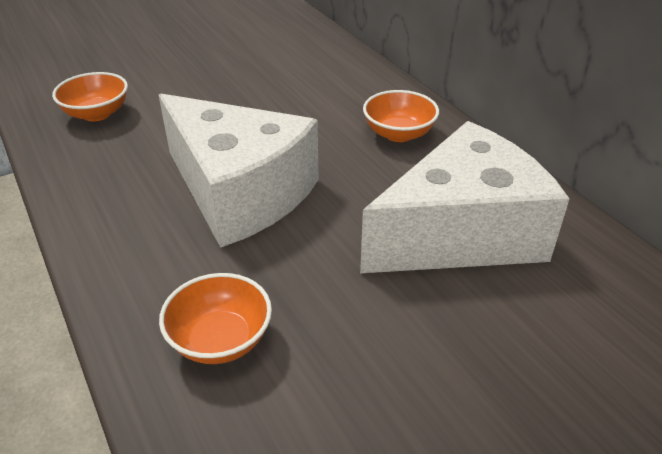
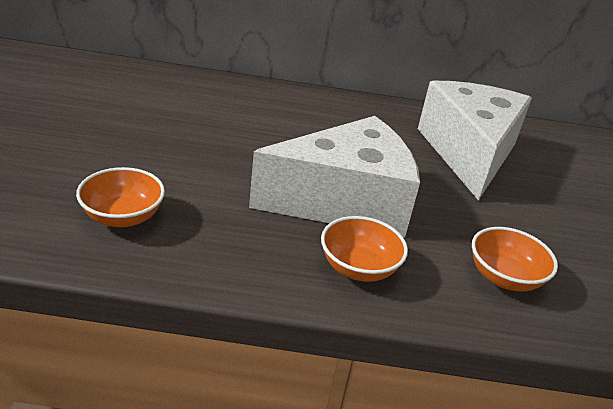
camera: 60 degrees left, 5 degrees down
orange bowl [363,90,439,142] -> orange bowl moved to [321,216,408,282]

